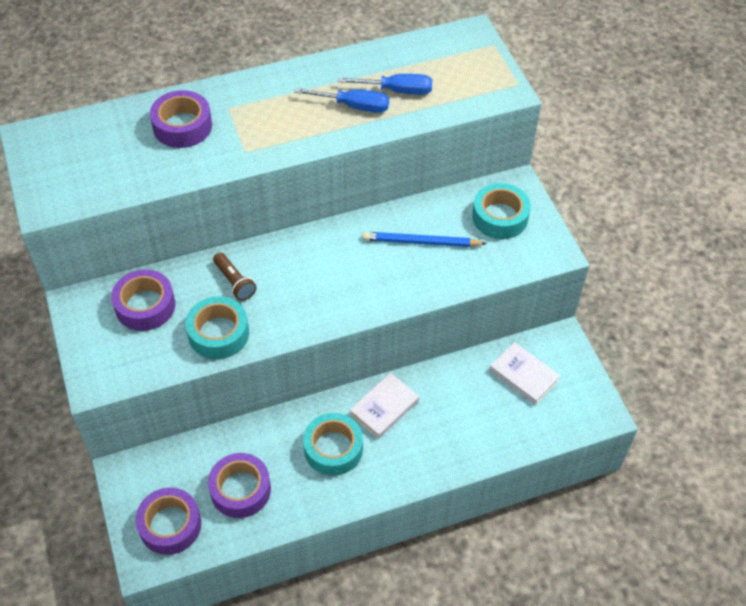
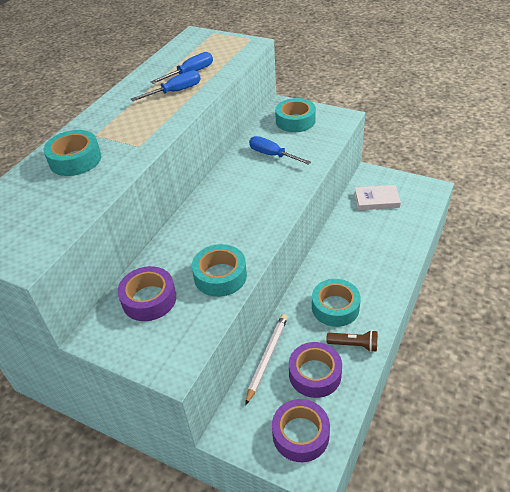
camera: 40 degrees left, 10 degrees down
purple tape [150,90,212,148] -> turquoise tape [43,130,101,176]
brown flashlight [213,253,256,301] -> brown flashlight moved to [327,330,377,352]
white book [350,373,419,439] -> none
blue pencil [363,232,487,247] -> blue screwdriver [249,136,311,165]
none -> white pencil [245,314,288,405]

